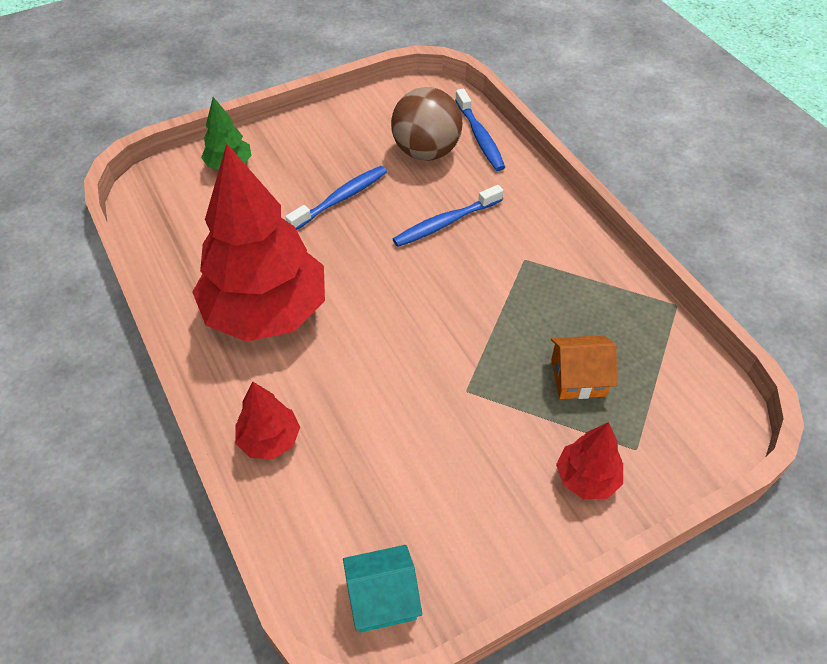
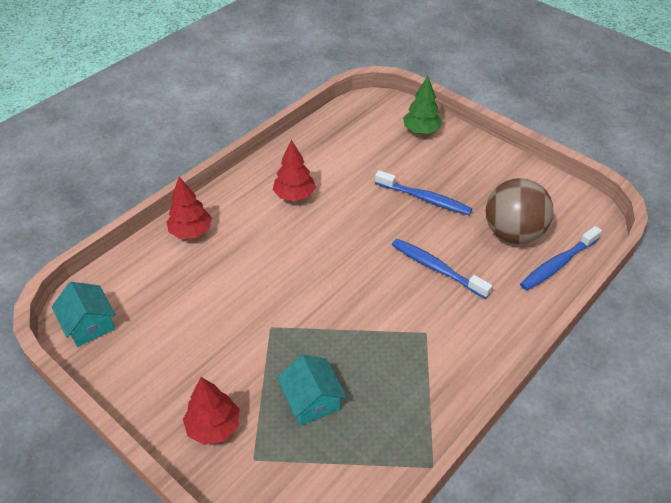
camera: 70 degrees right, 5 degrees down
red tree [193,144,325,342] -> red tree [273,140,316,201], size x0.45
orange house [551,335,617,399] -> turquoise house [277,355,346,426]

